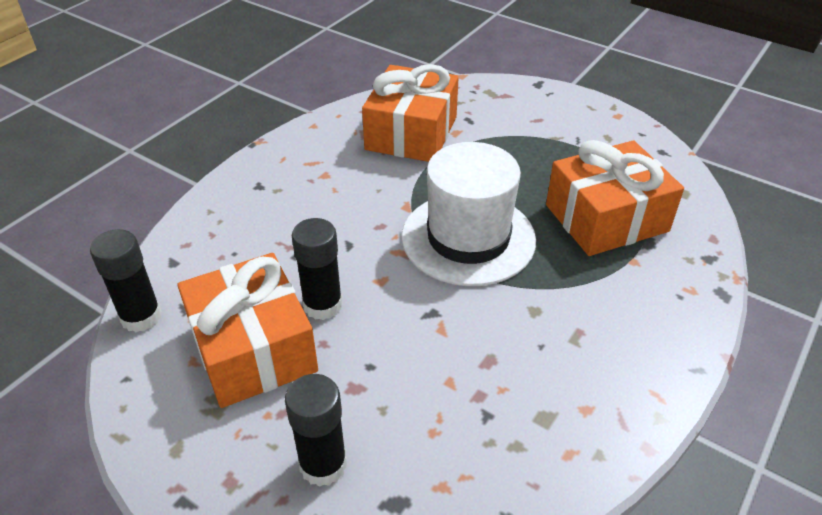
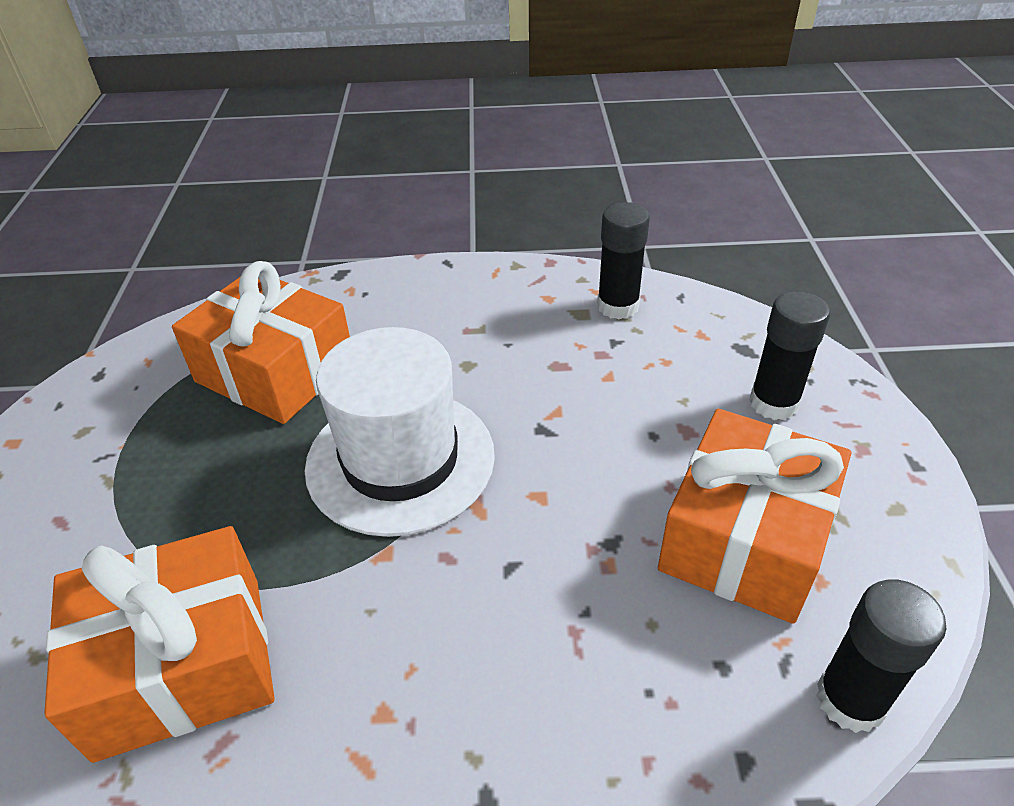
camera: 125 degrees left, 0 degrees up
black glue stick [291,218,343,320] -> black glue stick moved to [597,202,650,319]

